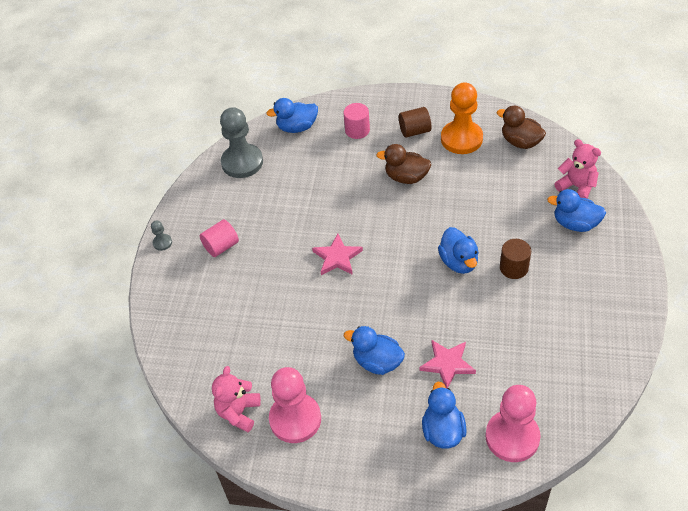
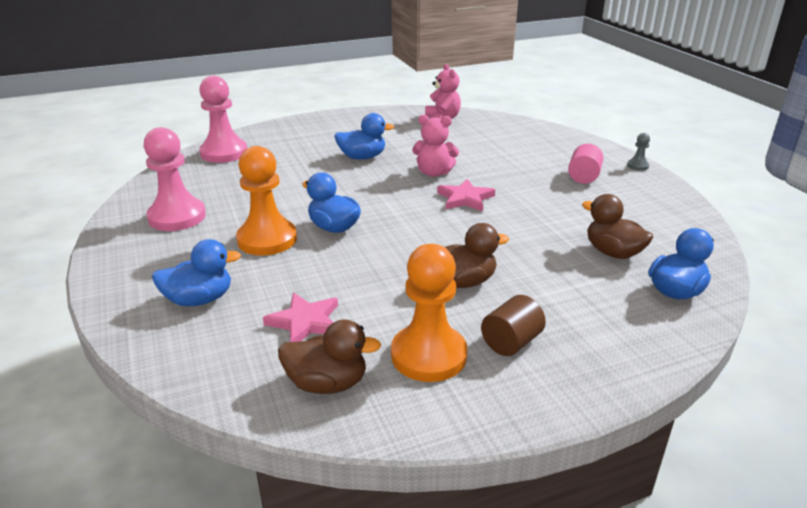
camera: 145 degrees right, 20 degrees down
grey pawn [220,107,263,178] -> none
pink pawn [269,367,321,443] -> pink pawn moved to [144,127,206,231]
pink cylinder [344,103,370,139] -> none
pink star [419,340,476,388] -> pink star moved to [263,293,338,342]
blue duck [422,382,467,449] -> none
brown cylinder [500,239,531,279] -> orange pawn [236,146,297,256]
pink teddy bear [554,139,601,198] -> pink teddy bear moved to [412,115,459,177]
none -> brown duck [582,194,653,259]

